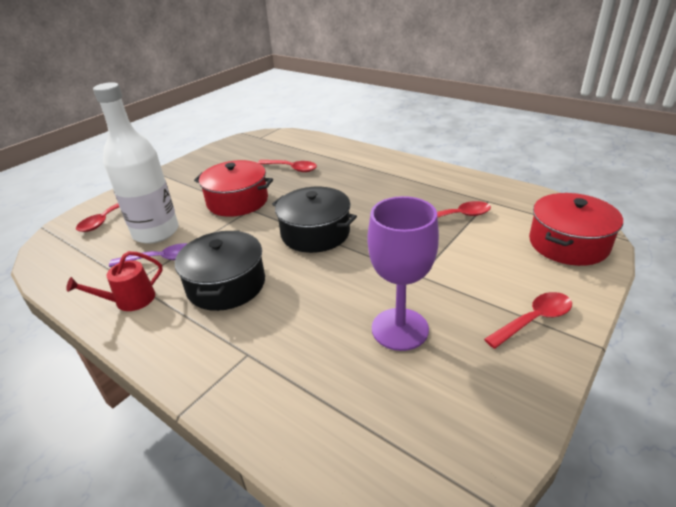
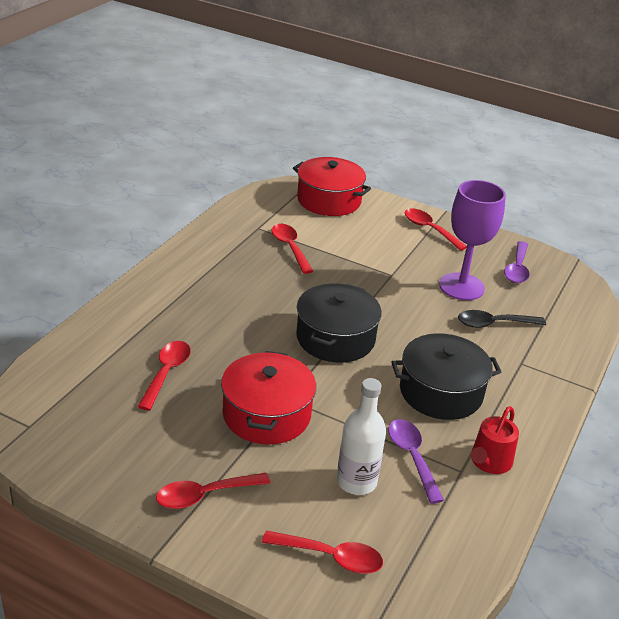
camera: 105 degrees left, 0 degrees up
red watering can [66,251,163,311] -> red watering can turned 75 degrees clockwise [471,406,519,474]
white bottle [93,82,179,244] -> white bottle [337,378,386,495], size x0.63
none -> red spoon [156,473,271,509]
none -> black spoon [458,310,546,328]
none -> purple spoon [504,241,530,283]

